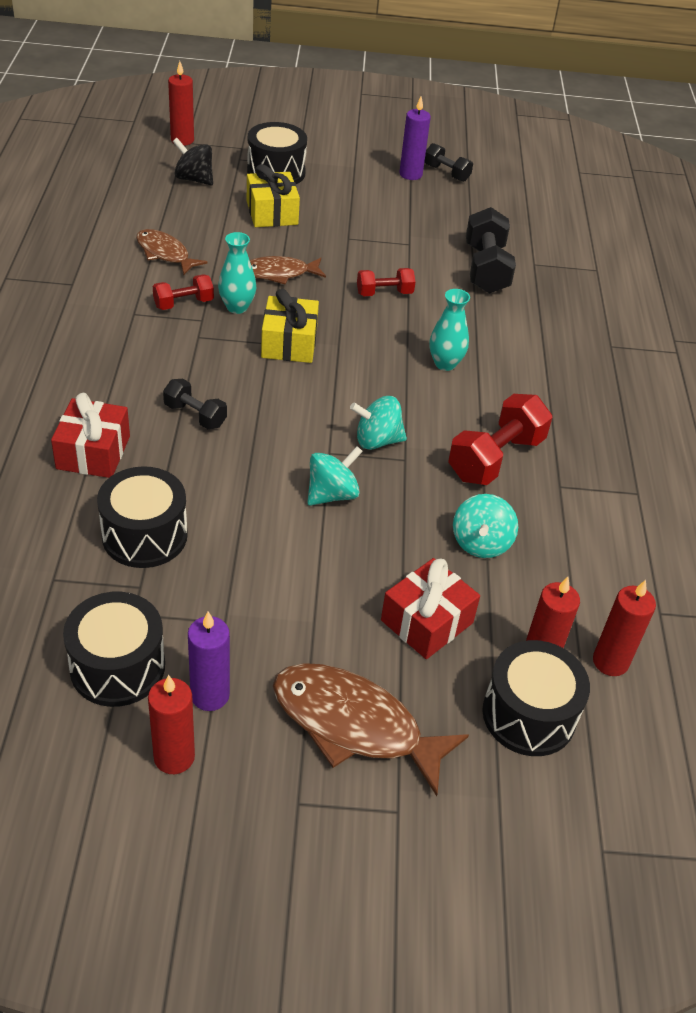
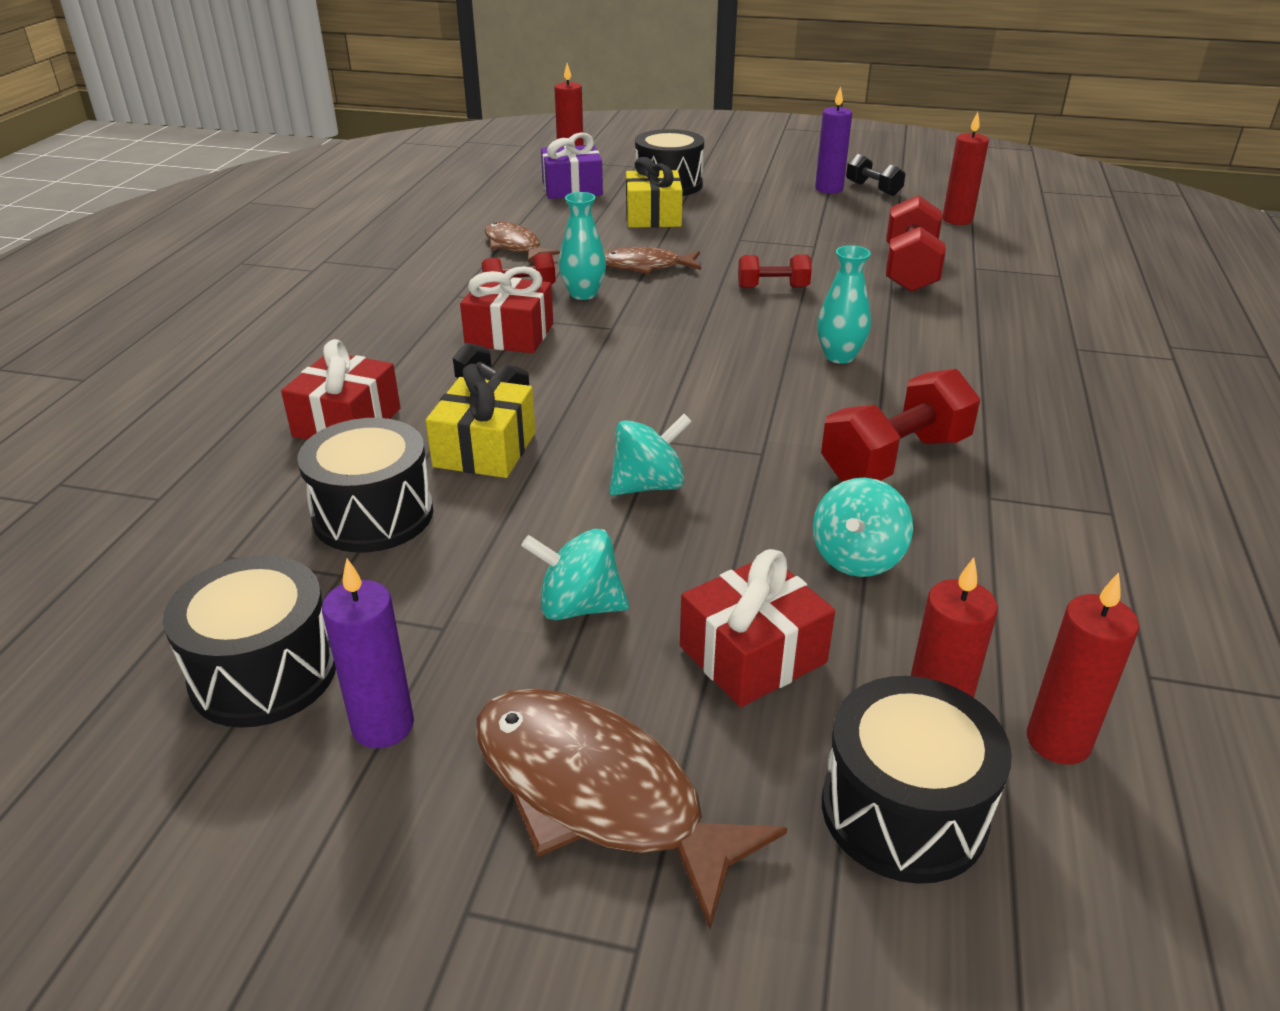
camera: 15 degrees right, 10 degrees down
red candle [148,675,195,774] -> red candle moved to [943,112,989,225]
black spinning top [173,138,213,185] -> purple gift [541,132,603,199]
yellow gift [261,289,319,363] -> yellow gift moved to [426,364,536,478]
turquoise spinning top [350,396,407,450] -> turquoise spinning top moved to [521,529,629,620]
black dumbbell [466,207,516,294] -> red dumbbell [886,195,946,292]
none -> red gift [460,266,553,353]

